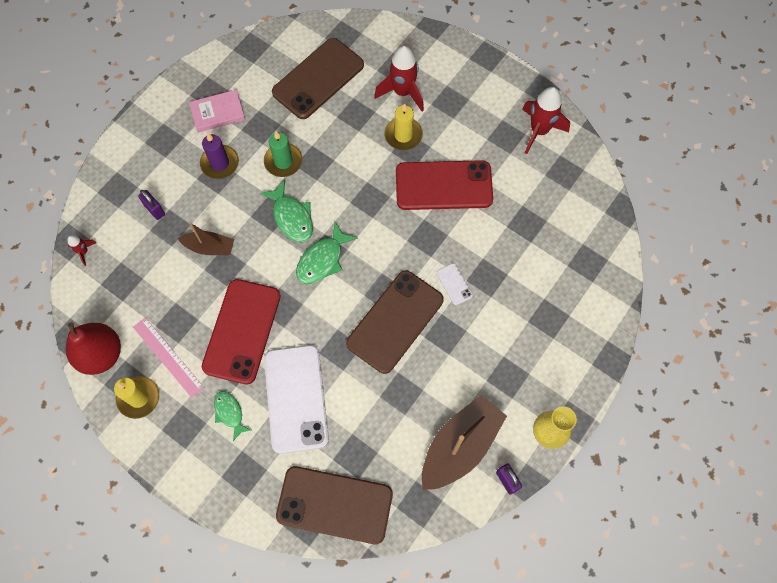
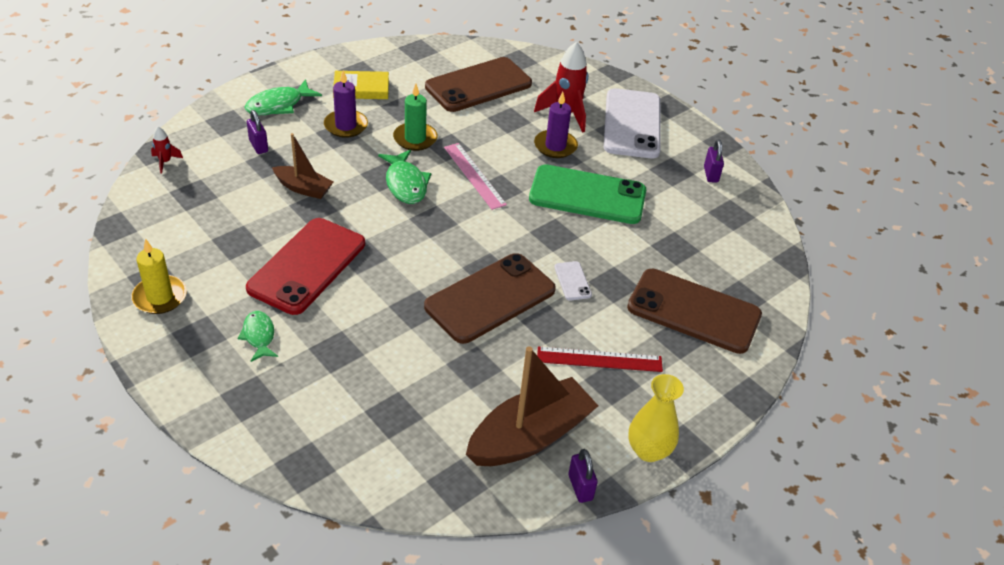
camera: 10 degrees right, 25 degrees down
red pear [66,322,121,375] -> none
pink ruler [133,318,204,398] -> pink ruler moved to [444,143,507,210]
pink book [189,90,245,133] -> yellow book [333,71,389,99]
white phone [264,345,329,454] -> white phone moved to [604,88,661,158]
brown phone [276,466,393,544] -> brown phone moved to [627,269,762,354]
green fish [296,222,358,284] -> green fish moved to [244,79,322,115]
yellow candle [384,103,423,150] -> purple candle [534,92,578,158]
red phone [396,160,493,210] -> green phone [529,164,646,224]
red rocket [522,87,570,154] -> purple padlock [704,139,724,183]
none -> red ruler [537,347,663,372]

